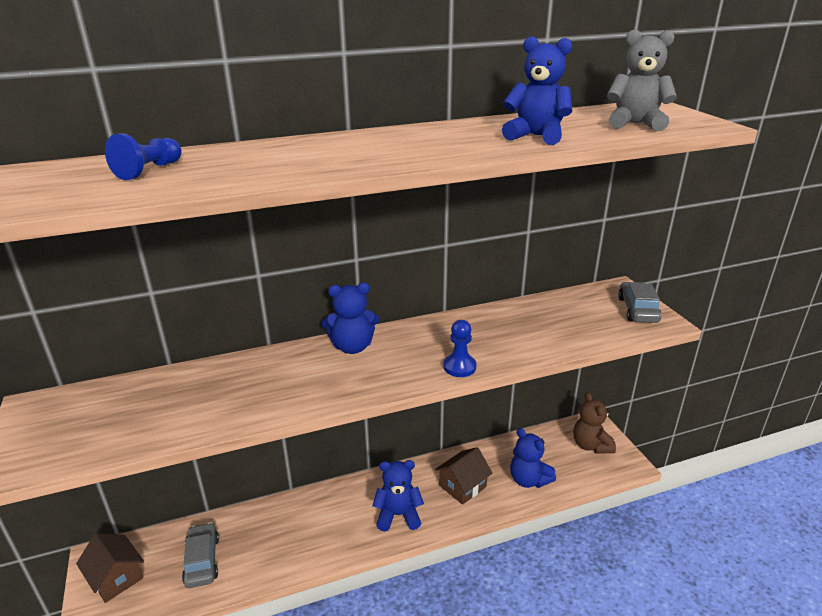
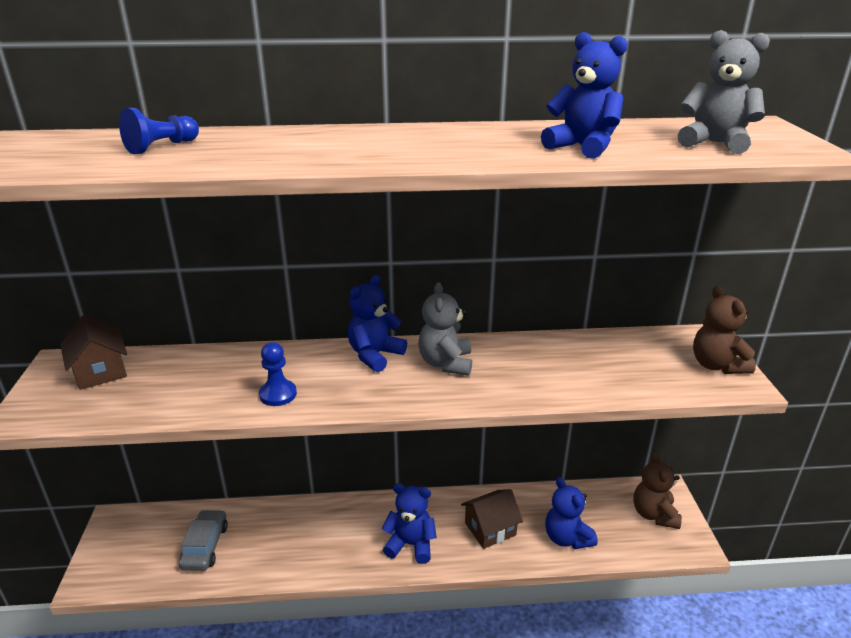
camera: 15 degrees right, 0 degrees up
brown house [76,533,144,603] -> brown house moved to [60,315,127,390]
blue teddy bear [322,283,379,354] -> blue teddy bear turned 120 degrees clockwise [348,275,407,372]
blue pawn [443,320,477,377] -> blue pawn moved to [259,342,297,406]
grey car [618,282,662,323] -> brown teddy bear [693,285,756,374]
none -> grey teddy bear [418,283,472,376]

